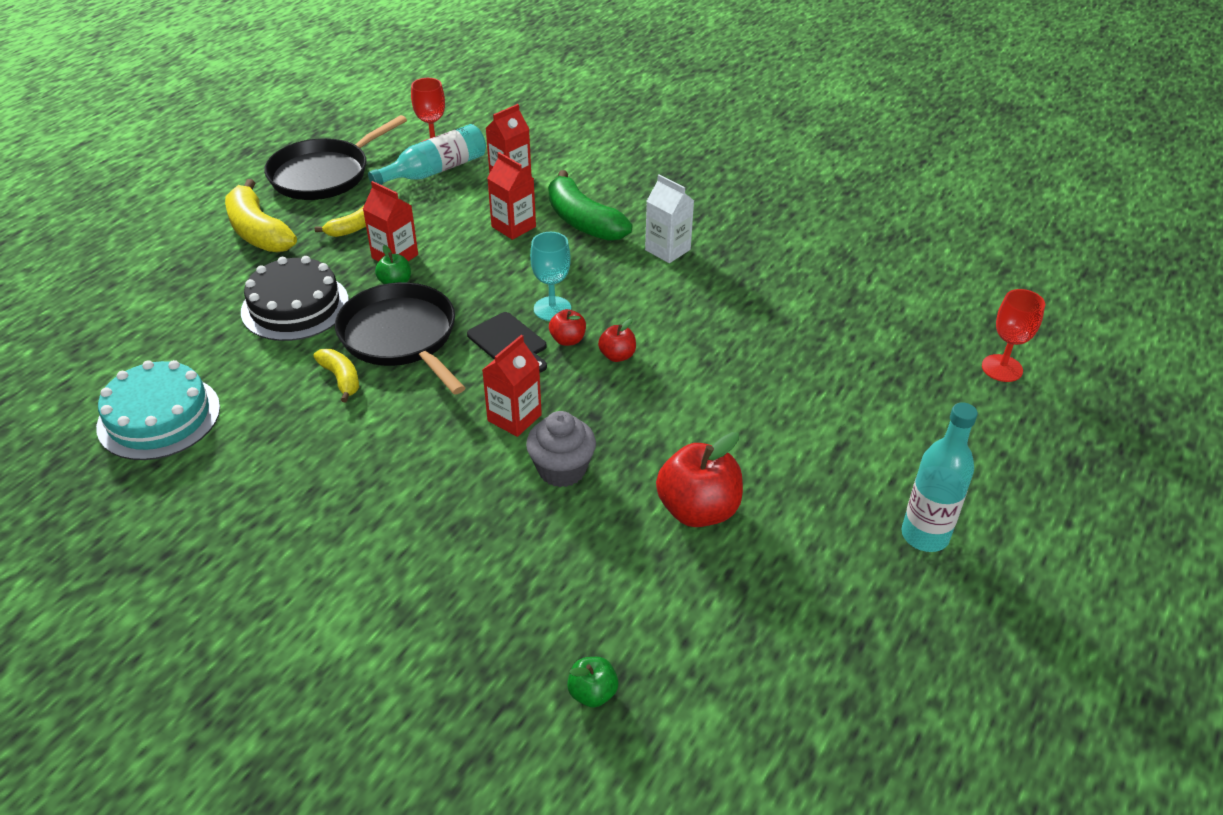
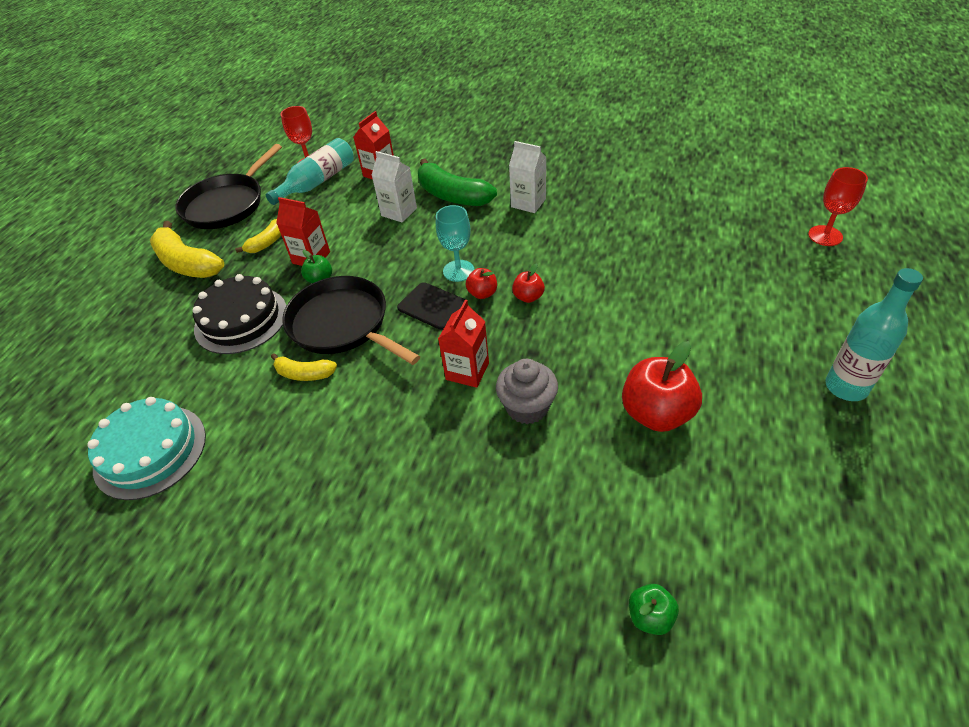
camera: 10 degrees left, 5 degrees up
yellow banana [313,349,359,402] -> yellow banana turned 150 degrees clockwise [271,353,337,381]
red carton [487,152,536,240] -> white carton [371,151,417,223]

